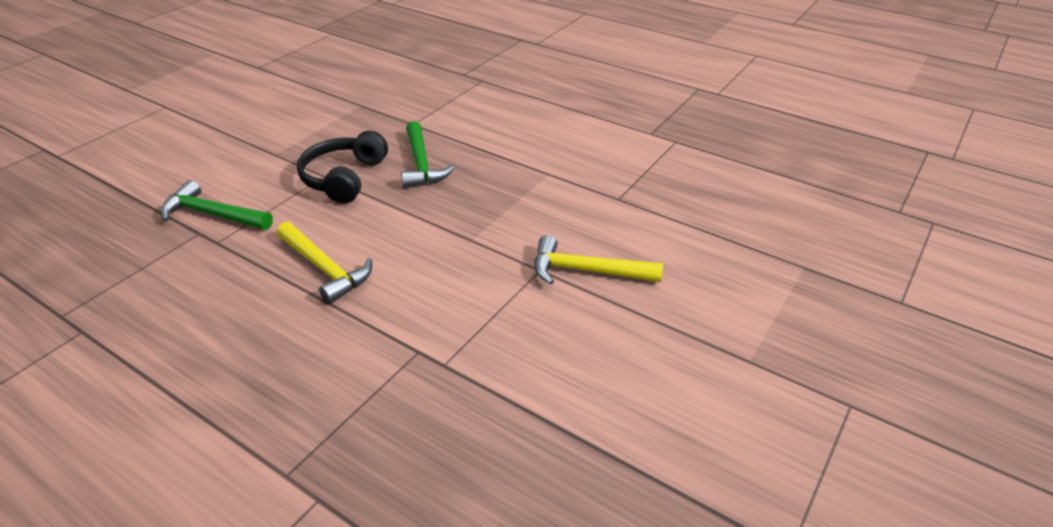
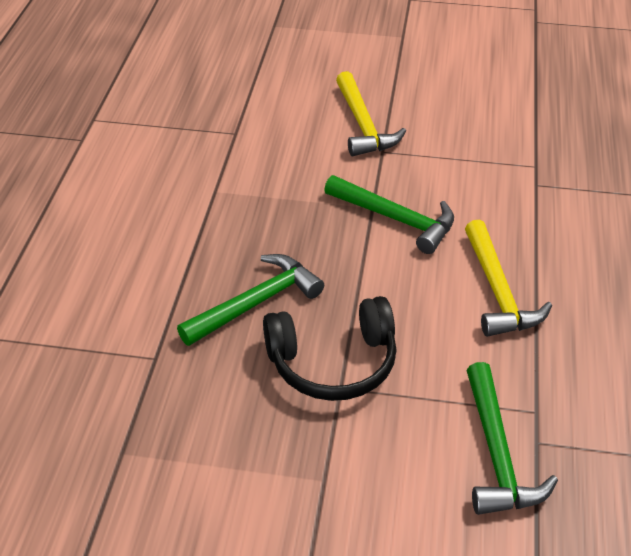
camera: 115 degrees left, 5 degrees up
yellow hammer [277,222,372,304] -> yellow hammer turned 150 degrees clockwise [465,220,552,337]
none -> green hammer [324,175,454,254]

